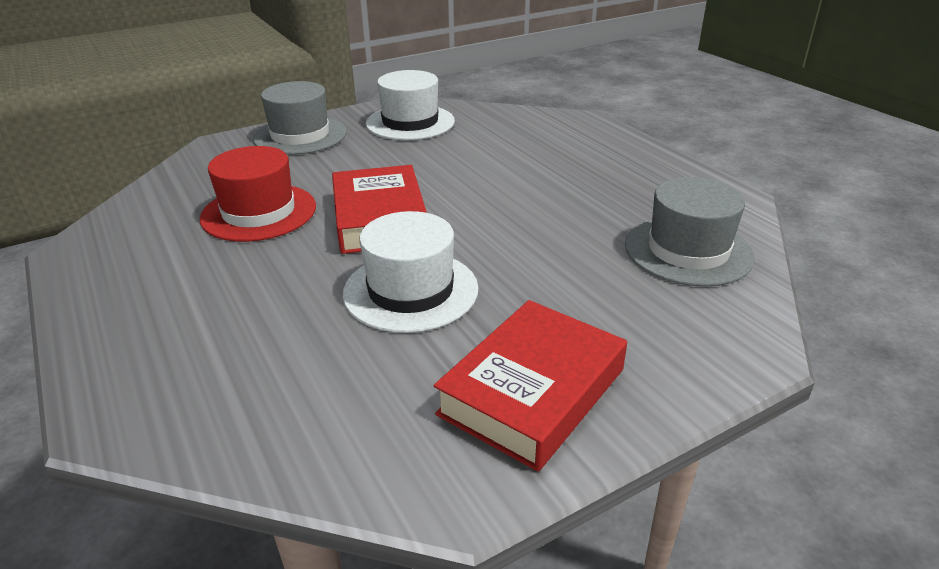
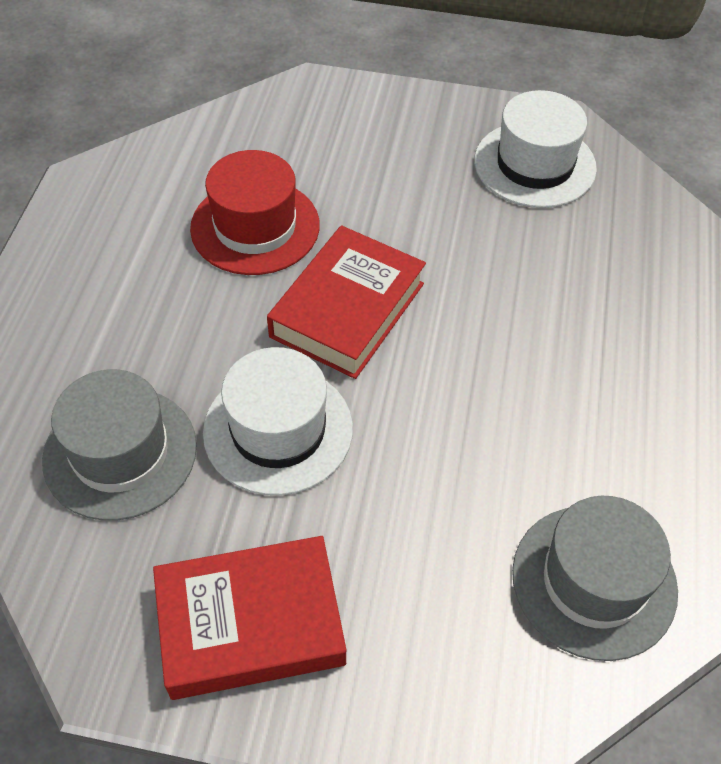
camera: 40 degrees right, 20 degrees up
grey hat [253,81,346,155] -> grey hat moved to [42,369,197,521]

